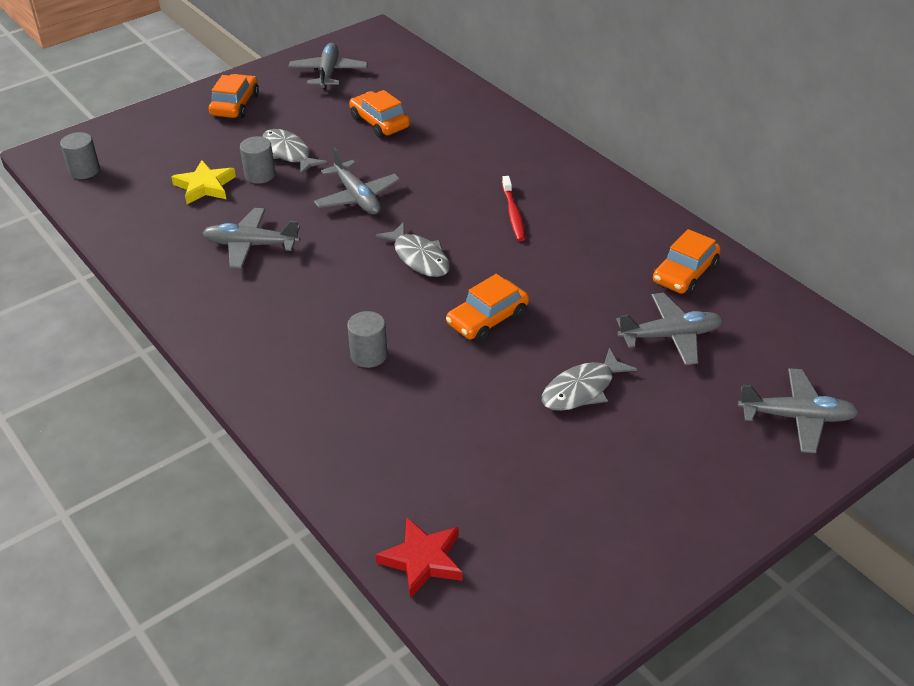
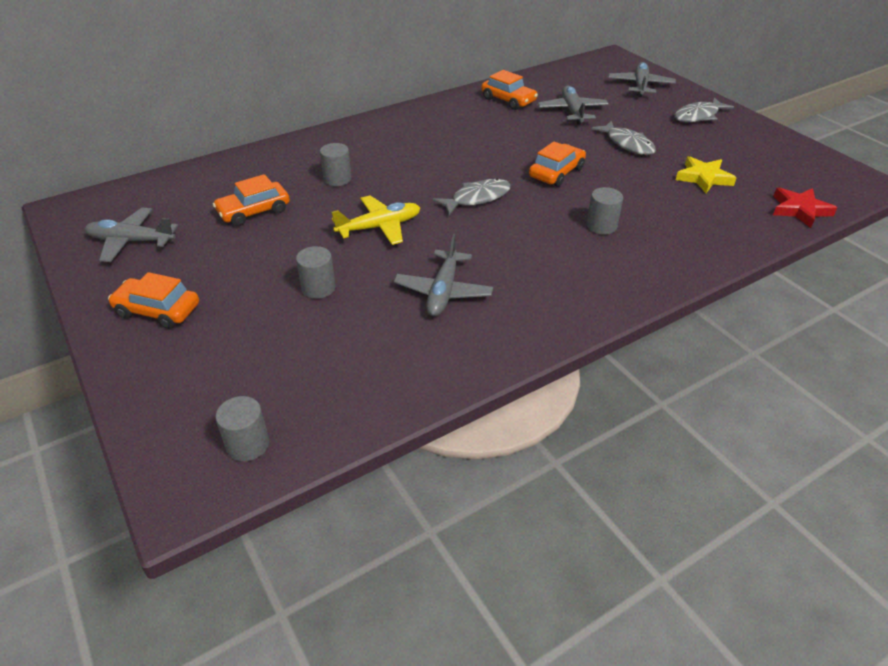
camera: 85 degrees left, 0 degrees up
yellow star [171,160,236,204] -> yellow star moved to [676,156,736,193]
grey fish [262,129,327,175] -> grey fish moved to [674,97,734,122]
grey plane [314,148,400,215] -> yellow plane [332,195,420,245]
orange car [446,274,529,342] -> orange car turned 105 degrees counterclockwise [529,141,586,187]
red toothbrush [502,176,525,241] -> none
none -> grey cylinder [320,143,352,186]

